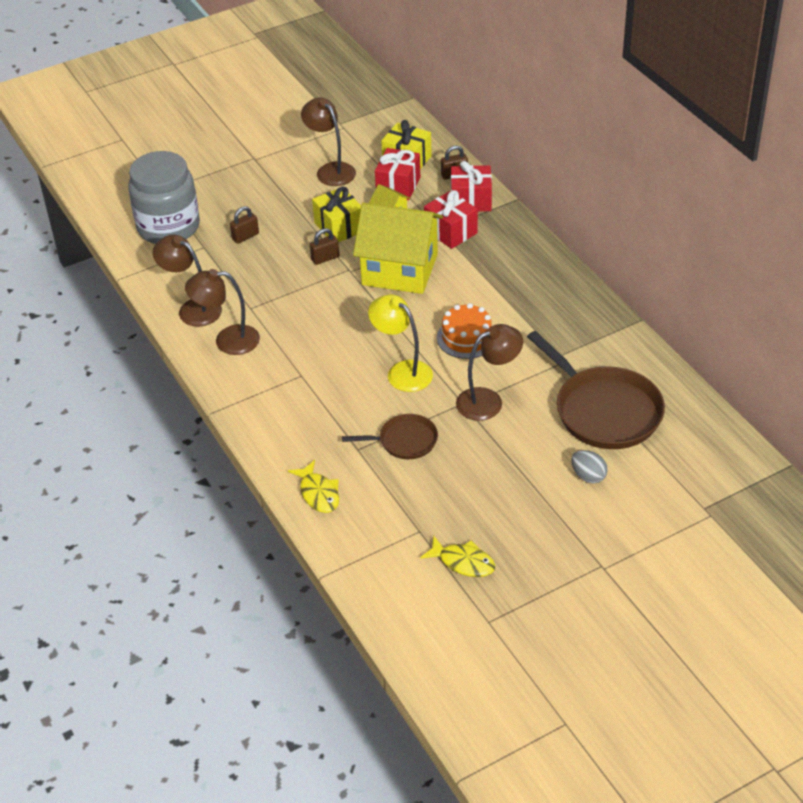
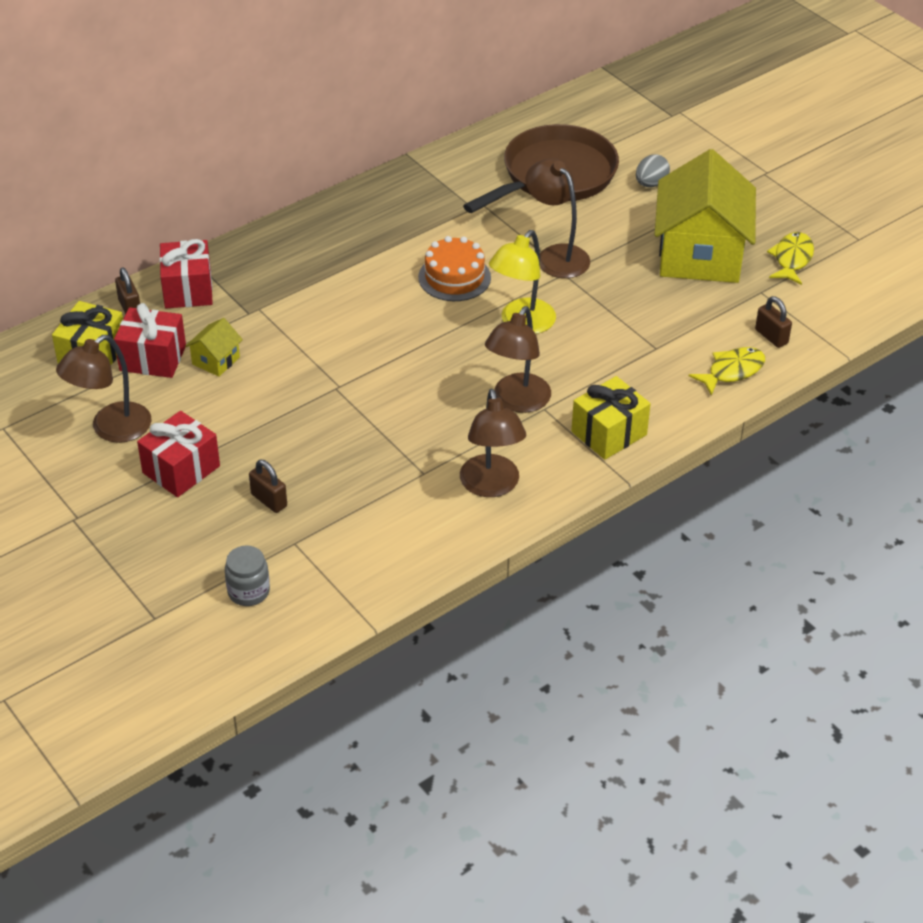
camera: 100 degrees left, 0 degrees up
grey jar [128,151,200,244] -> grey jar [225,545,270,606], size x0.43
brown lamp [152,235,222,327] -> brown lamp moved to [485,306,551,413]
brown padlock [310,228,339,265] -> brown padlock moved to [755,296,792,348]
yellow gift [312,186,361,242] -> yellow gift moved to [571,376,651,460]
brown pan [342,414,438,459] -> none
yellow house [353,202,443,294] -> yellow house moved to [654,149,756,283]
red gift [424,190,478,249] -> red gift moved to [137,411,220,497]

